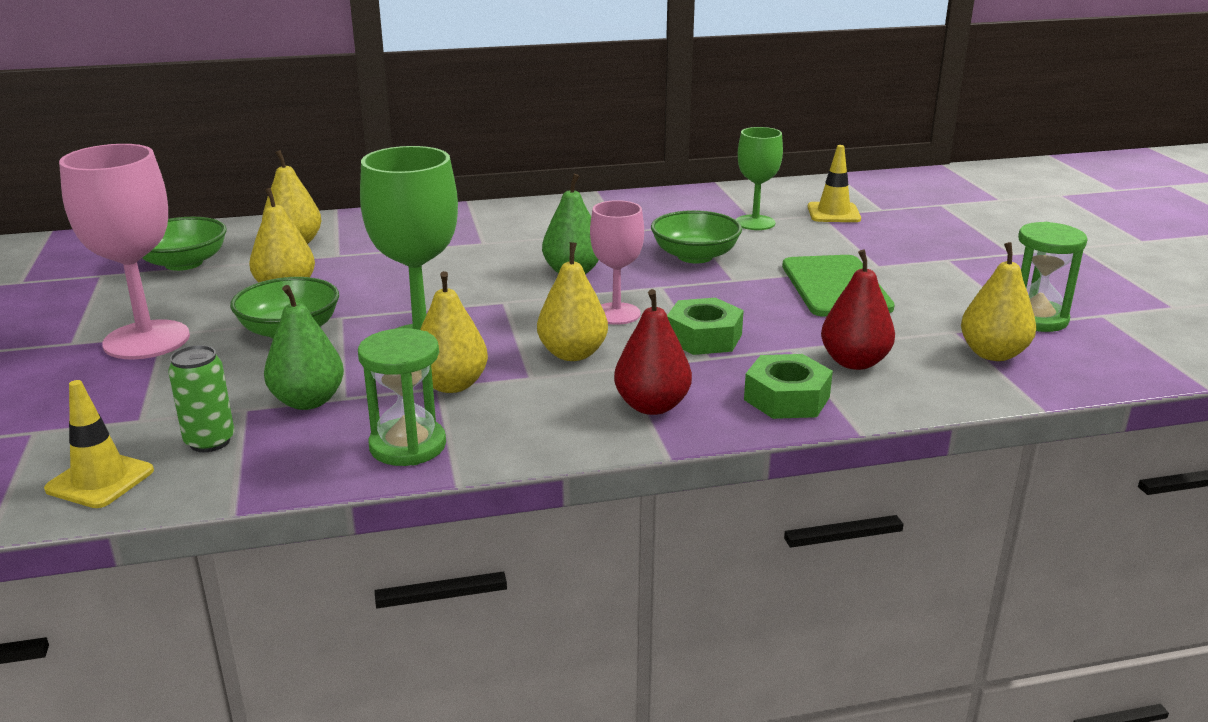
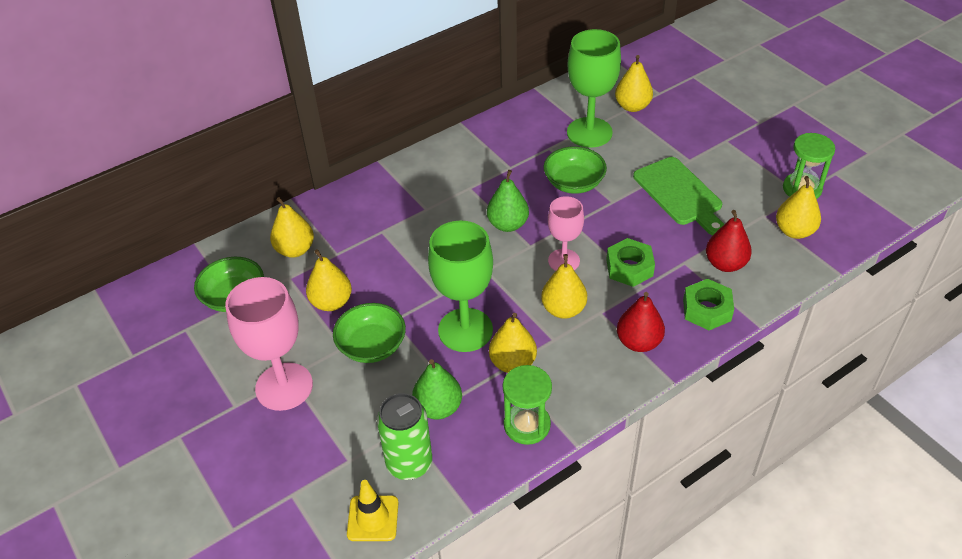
camera: 20 degrees left, 20 degrees up
green can [168,345,234,452] -> green can [377,393,432,480], size x1.50
green goblet [736,127,783,230] -> green goblet [567,29,621,148], size x1.63
yellow traffic cone [808,145,861,222] -> yellow pear [615,55,653,112]

